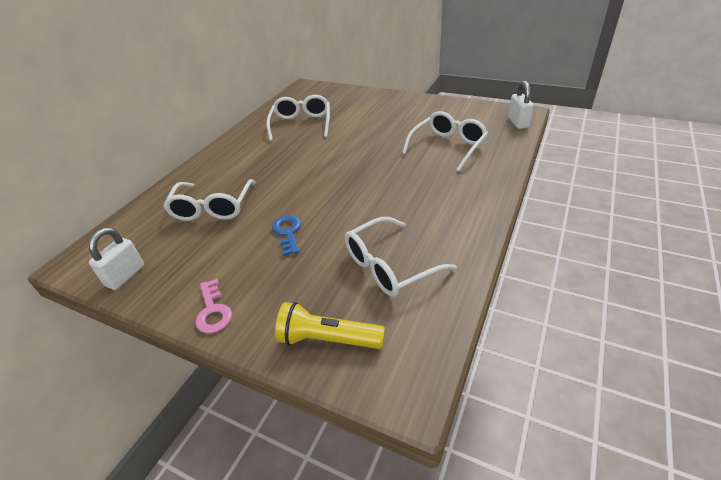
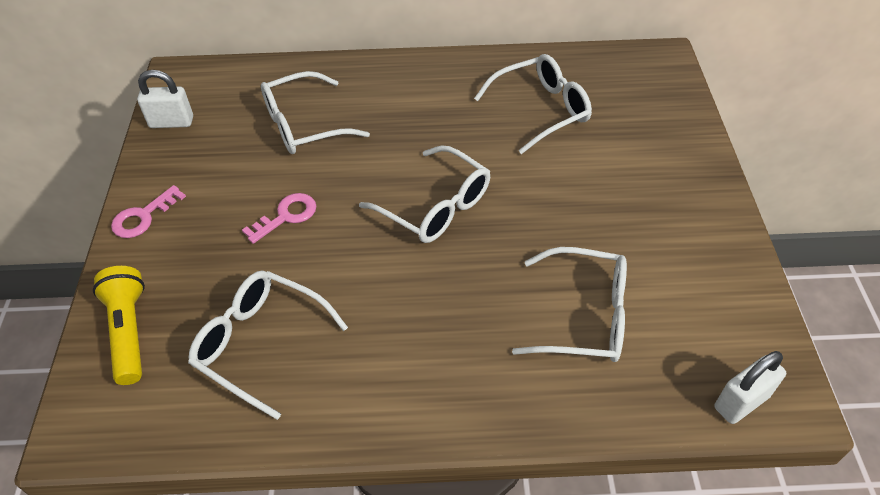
camera: 60 degrees right, 10 degrees up
blue key [272,215,301,256] -> pink key [242,193,316,244]
none -> white glasses [359,145,490,243]

